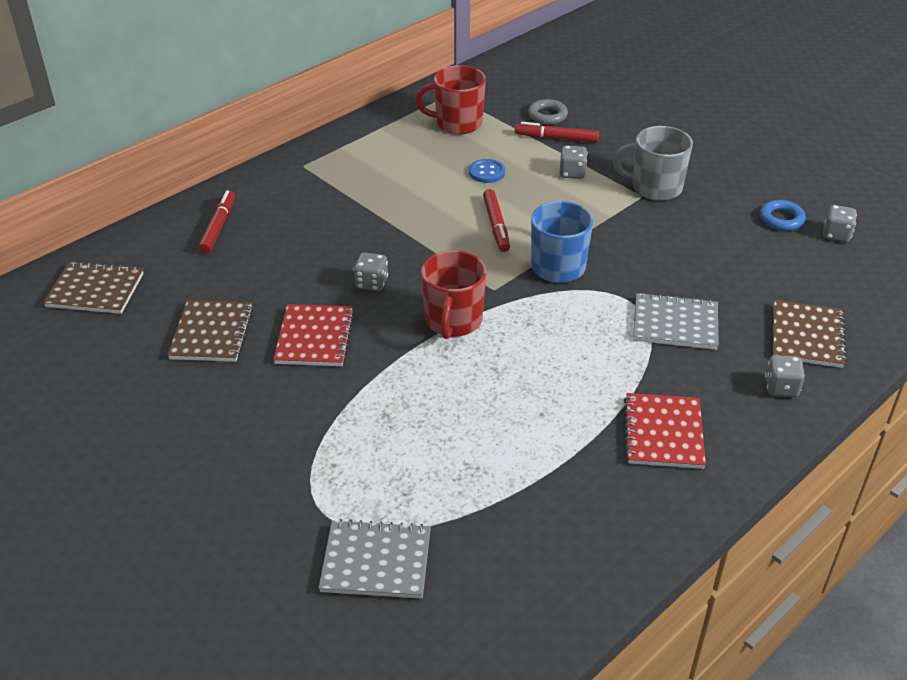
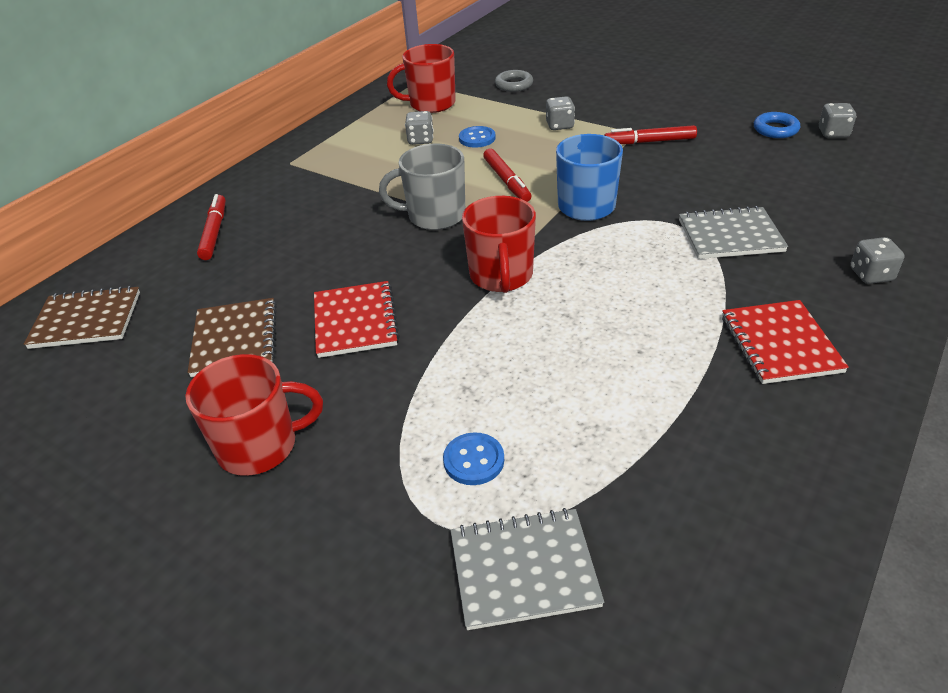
camera: 10 degrees left, 0 degrees up
grey dice [354,252,388,291] -> grey dice moved to [405,111,434,145]
red marker [515,122,599,143] -> red marker moved to [604,125,697,144]
grey mug [613,126,693,201] -> grey mug moved to [379,143,465,230]
brown notebook [773,300,847,368] -> none
none -> red mug [185,354,323,476]
none -> blue button [443,433,504,485]

